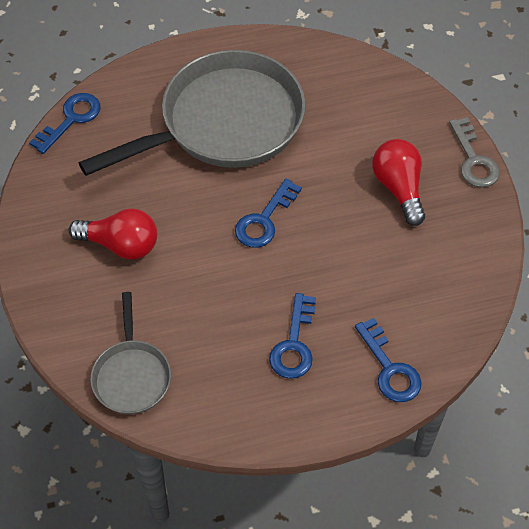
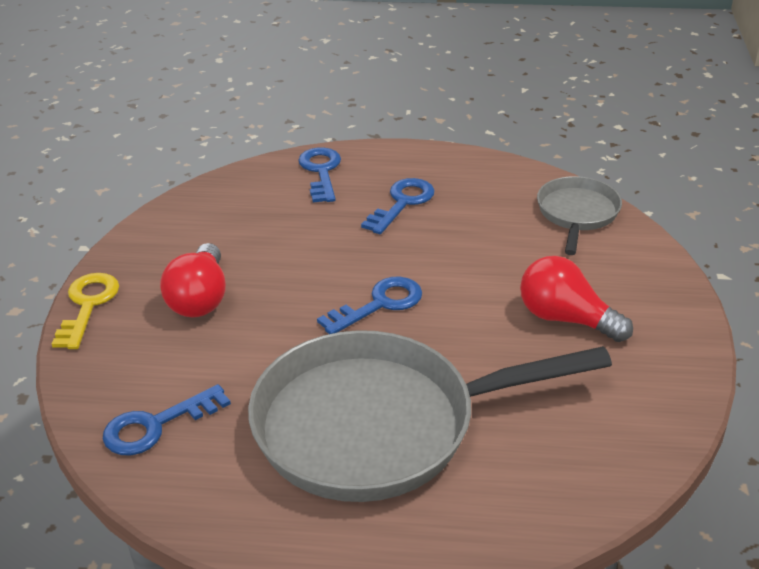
camera: 160 degrees left, 20 degrees down
blue key [29,93,101,154] -> blue key moved to [103,384,231,455]
grey key [449,117,500,188] -> yellow key [52,273,119,349]

